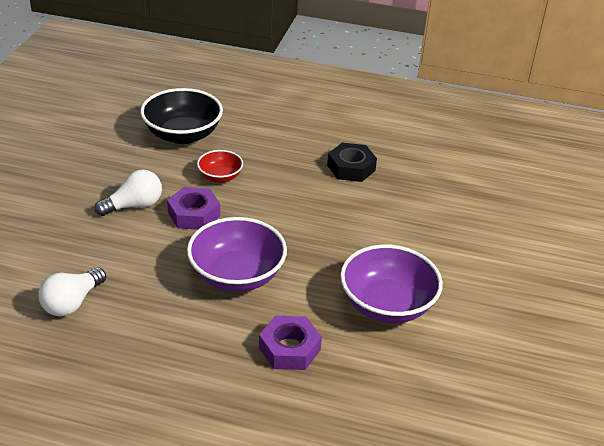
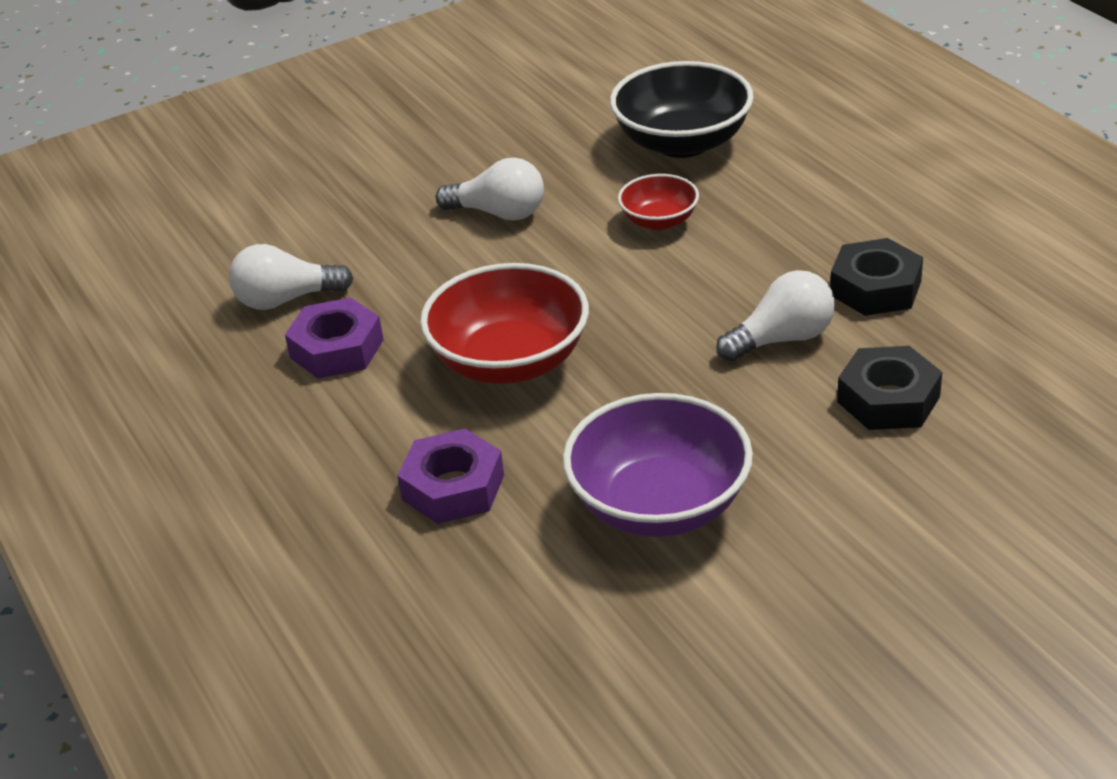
camera: 50 degrees right, 0 degrees up
purple nut [167,187,220,230] -> purple nut moved to [285,297,384,379]
purple bowl [187,217,287,292] -> red bowl [420,263,589,384]
none -> white light bulb [716,270,835,362]
none -> black nut [837,346,942,430]

